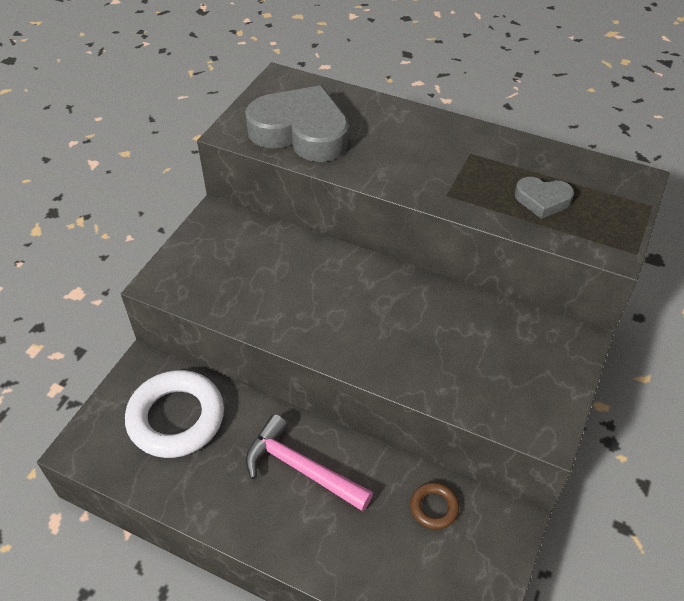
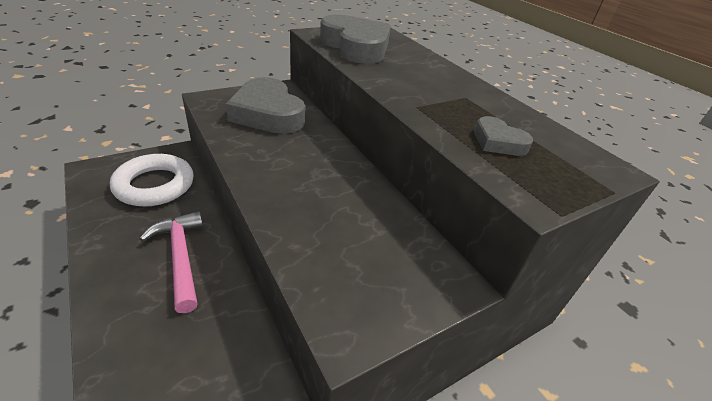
camera: 30 degrees right, 10 degrees down
brown ring [410,482,459,529] -> none
none -> grey heart [226,77,305,134]

